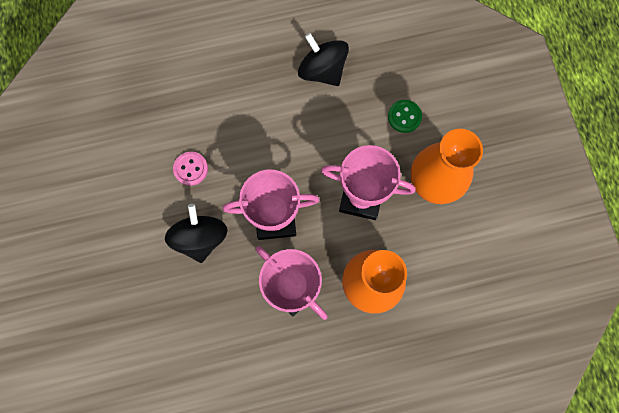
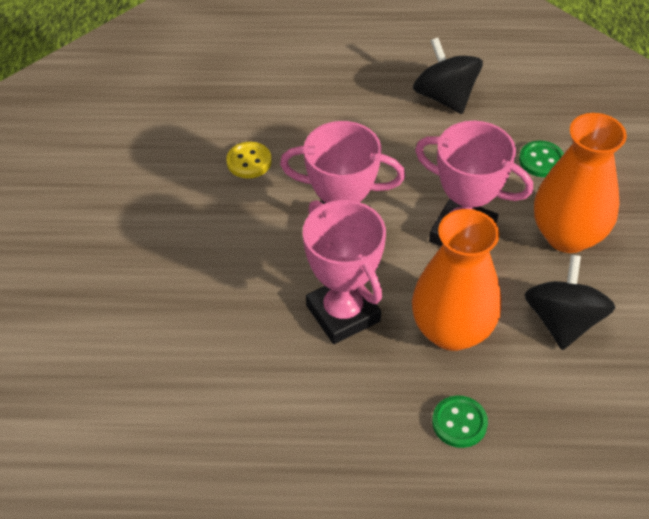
camera: 15 degrees right, 25 degrees down
black spinning top [165,204,228,263] -> black spinning top moved to [524,255,616,350]
pink button [173,152,208,186] -> yellow button [226,142,272,178]
none -> green button [432,395,488,448]

